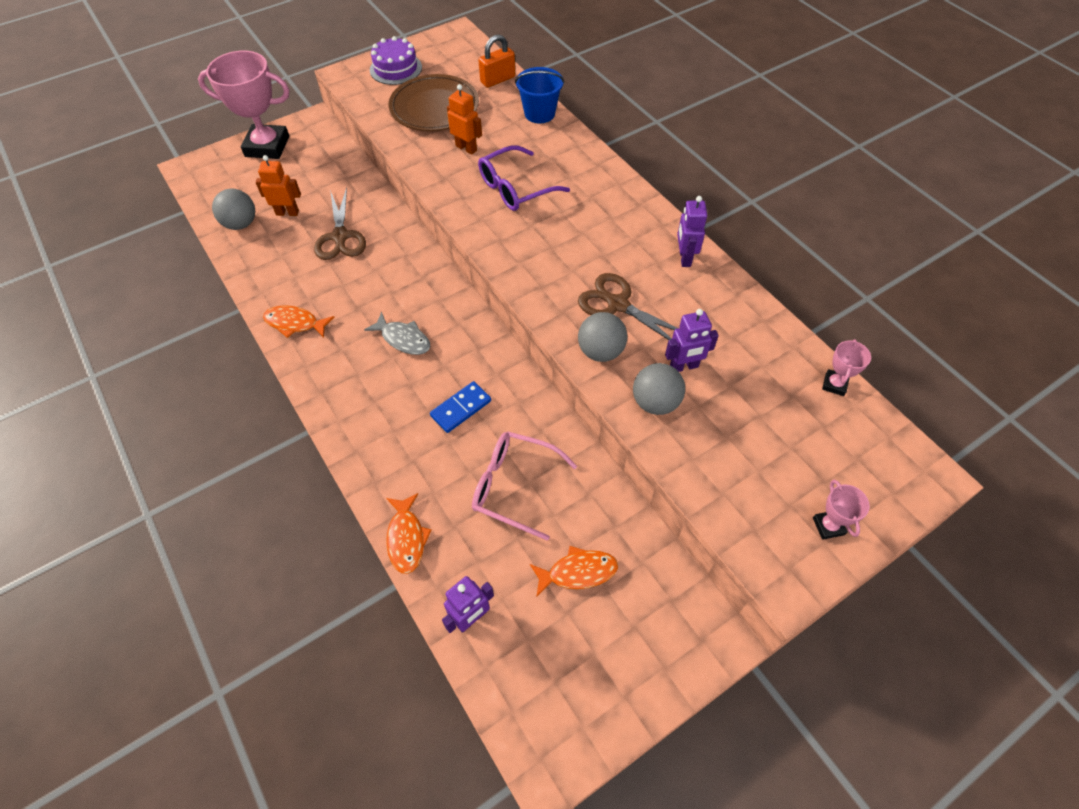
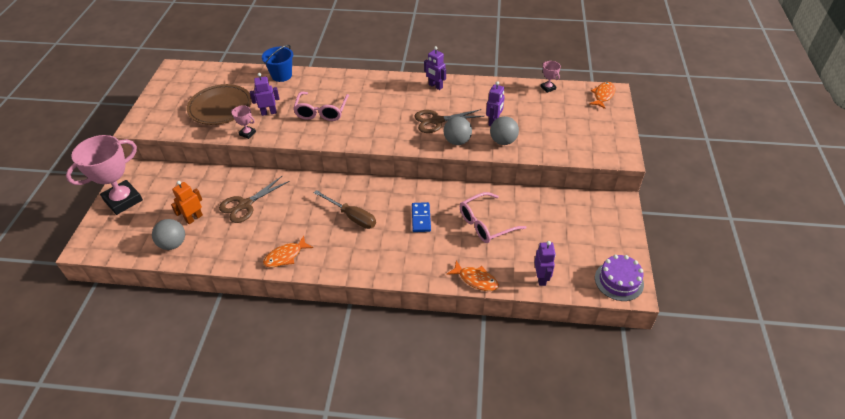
camera: 50 degrees left, 10 degrees down
brown scissors [314,187,366,260] -> brown scissors turned 105 degrees clockwise [219,176,290,223]
grey fish [364,312,431,355] -> brown screwdriver [314,190,376,229]
purple cake [370,36,422,85] -> purple cake moved to [595,255,644,301]
orange robot [447,84,482,154] -> purple robot [250,73,279,116]
orange padlock [478,35,515,88] -> none
purple glasses [478,145,570,211] -> pink glasses [293,92,349,121]
orange fish [530,546,618,597] -> orange fish moved to [589,82,615,109]
pink trophy [813,480,870,540] -> pink trophy moved to [231,105,256,139]

